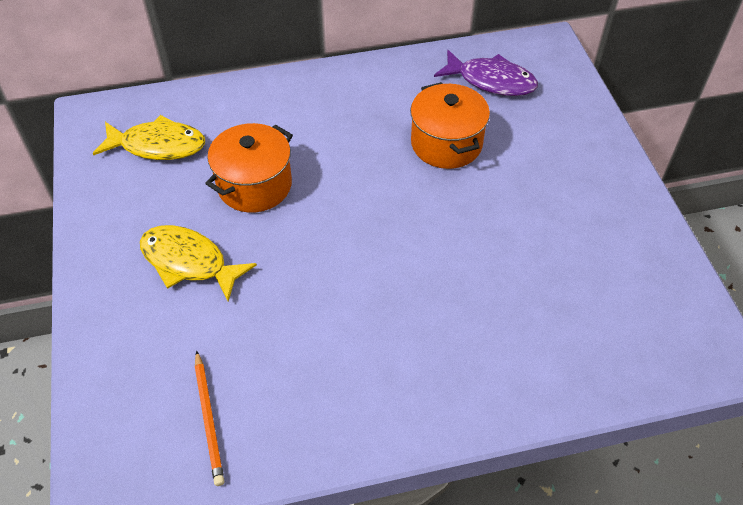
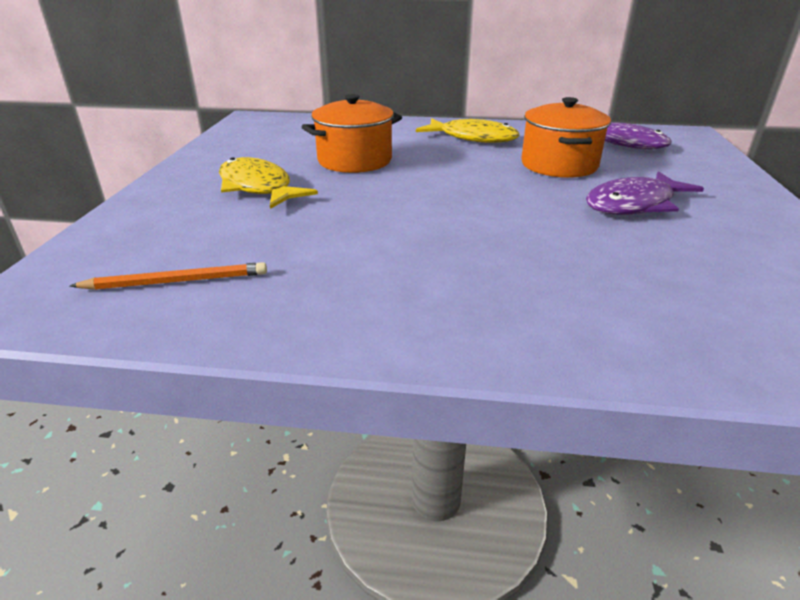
camera: 20 degrees right, 20 degrees down
yellow fish [93,115,205,160] -> yellow fish moved to [416,118,519,143]
orange pencil [195,351,225,486] -> orange pencil turned 105 degrees counterclockwise [70,262,267,290]
none -> purple fish [586,171,704,215]

